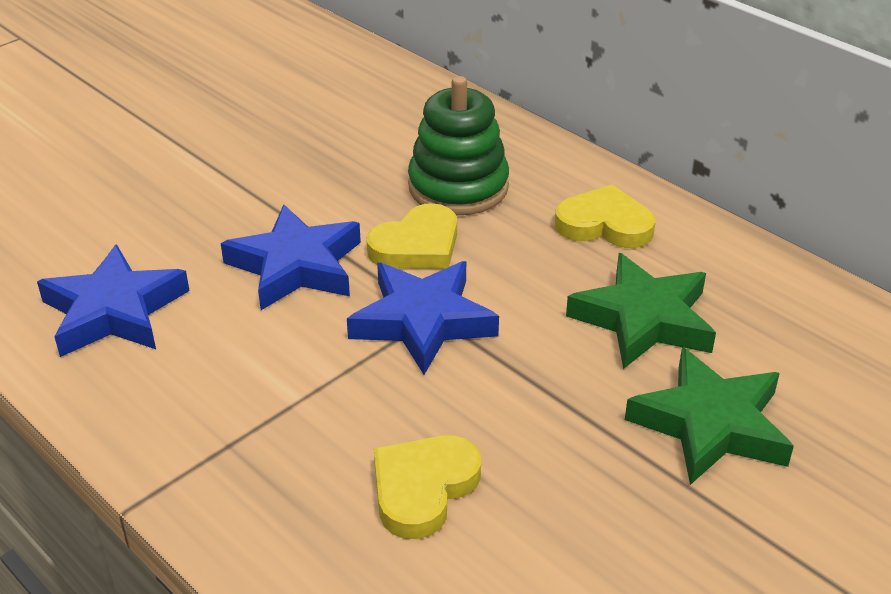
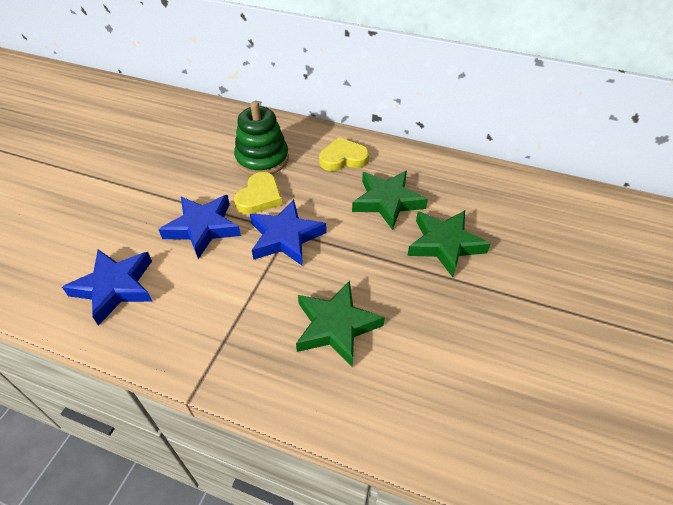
camera: 25 degrees left, 10 degrees up
yellow heart [374,435,481,539] -> green star [296,281,385,367]

